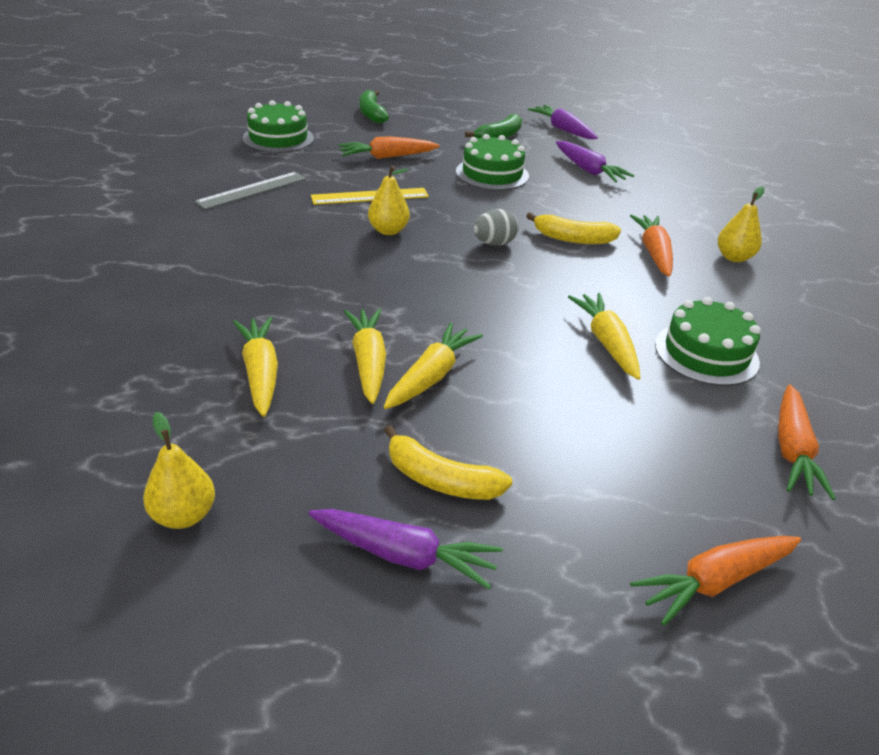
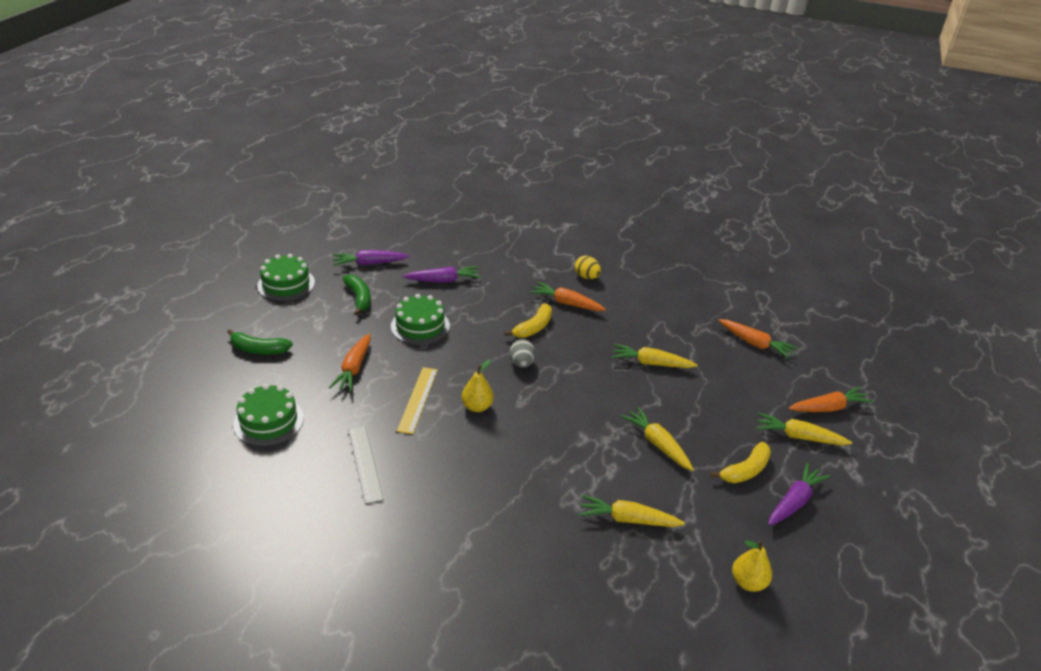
camera: 65 degrees left, 0 degrees up
yellow carrot [344,309,386,404] -> yellow carrot moved to [756,413,852,445]
orange carrot [630,536,801,626] -> orange carrot turned 105 degrees counterclockwise [789,387,873,412]
green cake [655,297,761,386] -> green cake moved to [257,254,315,301]
yellow pear [718,186,764,262] -> yellow egg [575,256,601,279]

